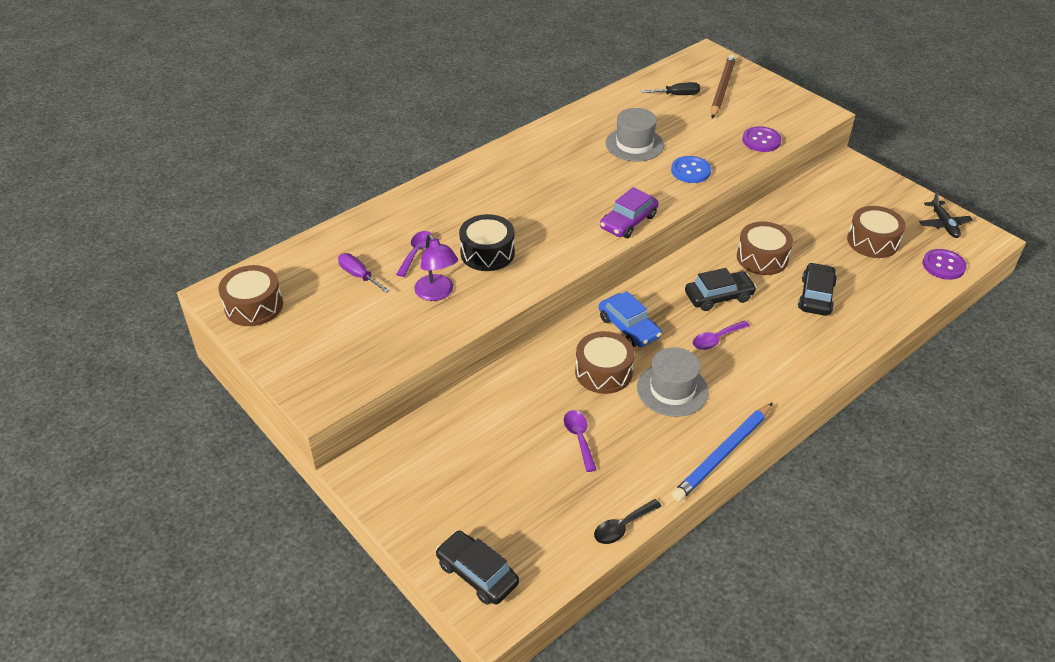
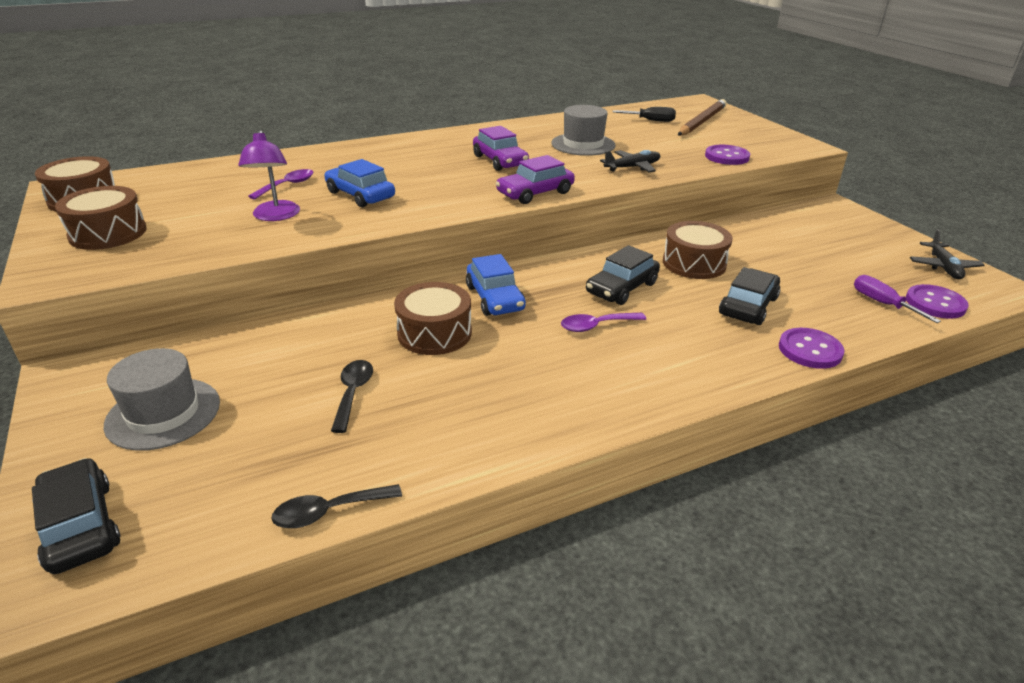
camera: 15 degrees right, 10 degrees down
purple screwdriver [338,253,390,293] -> purple screwdriver moved to [854,275,941,323]
black drum [459,214,515,271] -> blue car [325,159,395,207]
purple spoon [564,410,597,472] -> black spoon [331,360,373,433]
grey hat [637,347,709,417] -> grey hat moved to [104,348,220,451]
blue button [671,156,711,183] -> black plane [600,150,660,173]
blue pencil [672,402,773,502] -> none
black car [685,268,757,311] -> black car turned 135 degrees clockwise [586,245,660,305]
brown drum [847,206,906,258] -> brown drum moved to [55,186,146,250]
none -> purple car [473,126,529,171]
none -> purple button [779,328,845,369]

